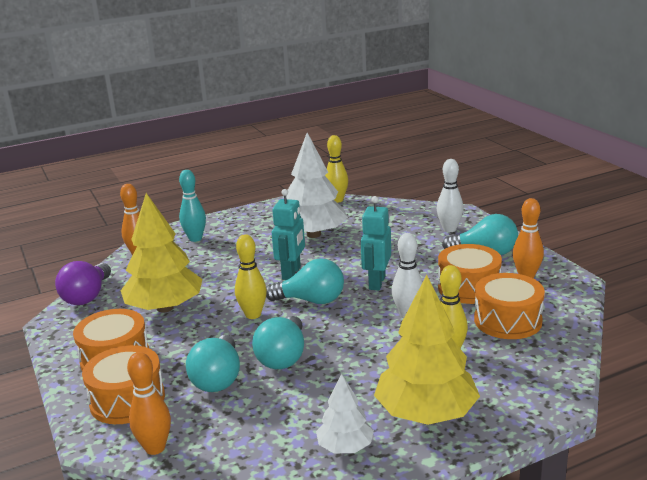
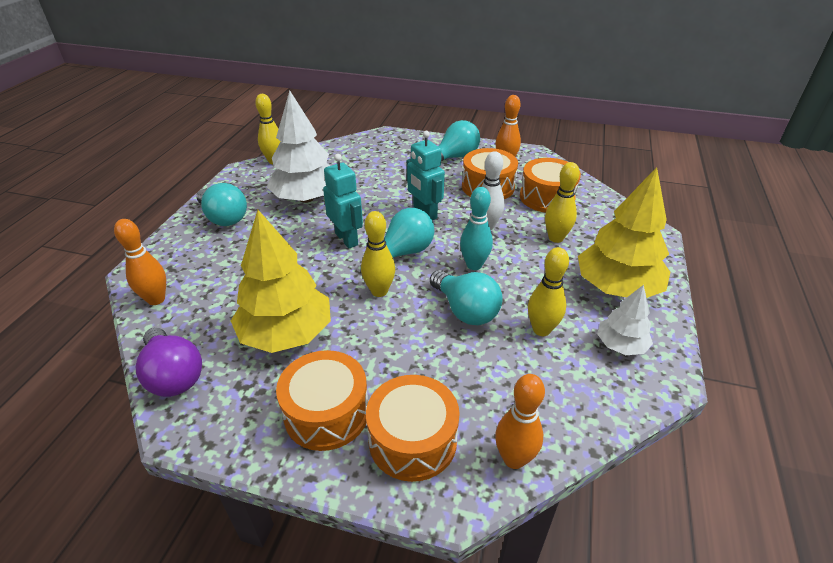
camera: 50 degrees left, 15 degrees up
turquoise bowling pin [179,170,206,242] -> turquoise bowling pin moved to [460,187,493,270]
turquoise light bulb [186,335,240,392] -> turquoise light bulb moved to [196,183,247,226]
white bowling pin [437,159,464,232] -> none
none -> yellow bowling pin [528,247,569,336]

